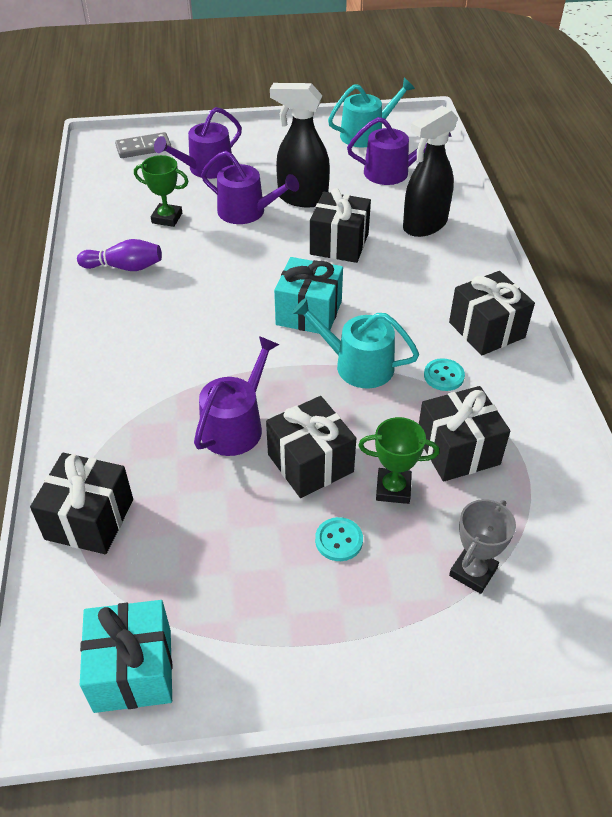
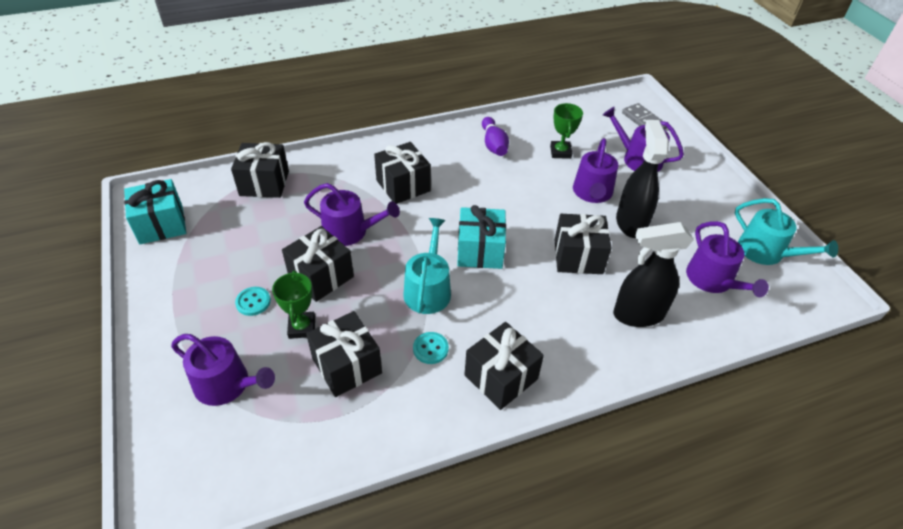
camera: 75 degrees right, 0 degrees up
black spray bottle [403,106,458,237] -> black spray bottle turned 45 degrees counterclockwise [613,222,694,327]
grey trophy [449,499,516,594] -> purple watering can [171,334,275,406]
none -> black gift [374,142,431,204]

